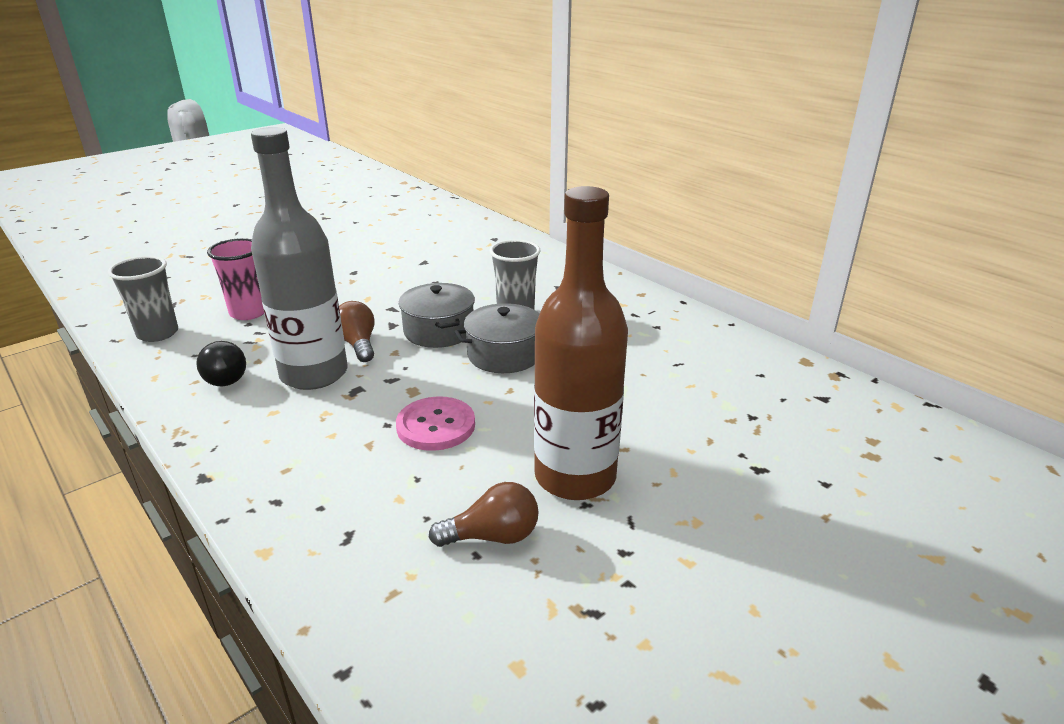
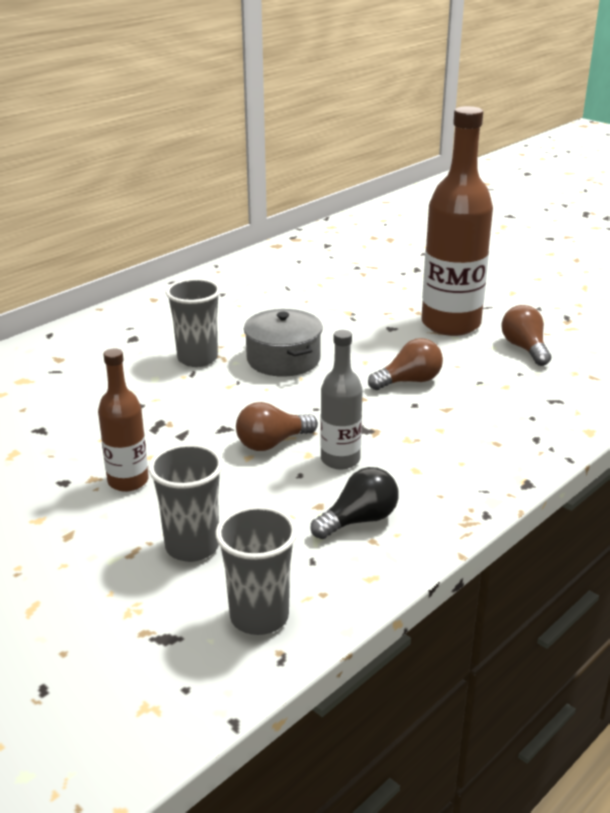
camera: 95 degrees left, 0 degrees up
pink cup [207,238,264,320] -> grey cup [148,443,223,562]
grey bottle [251,127,348,390] -> grey bottle [320,330,363,470], size x0.53
pink button [396,396,475,451] -> brown light bulb [368,338,443,390]
grey pot [399,283,475,348] -> none
none -> brown bottle [98,349,149,492]

